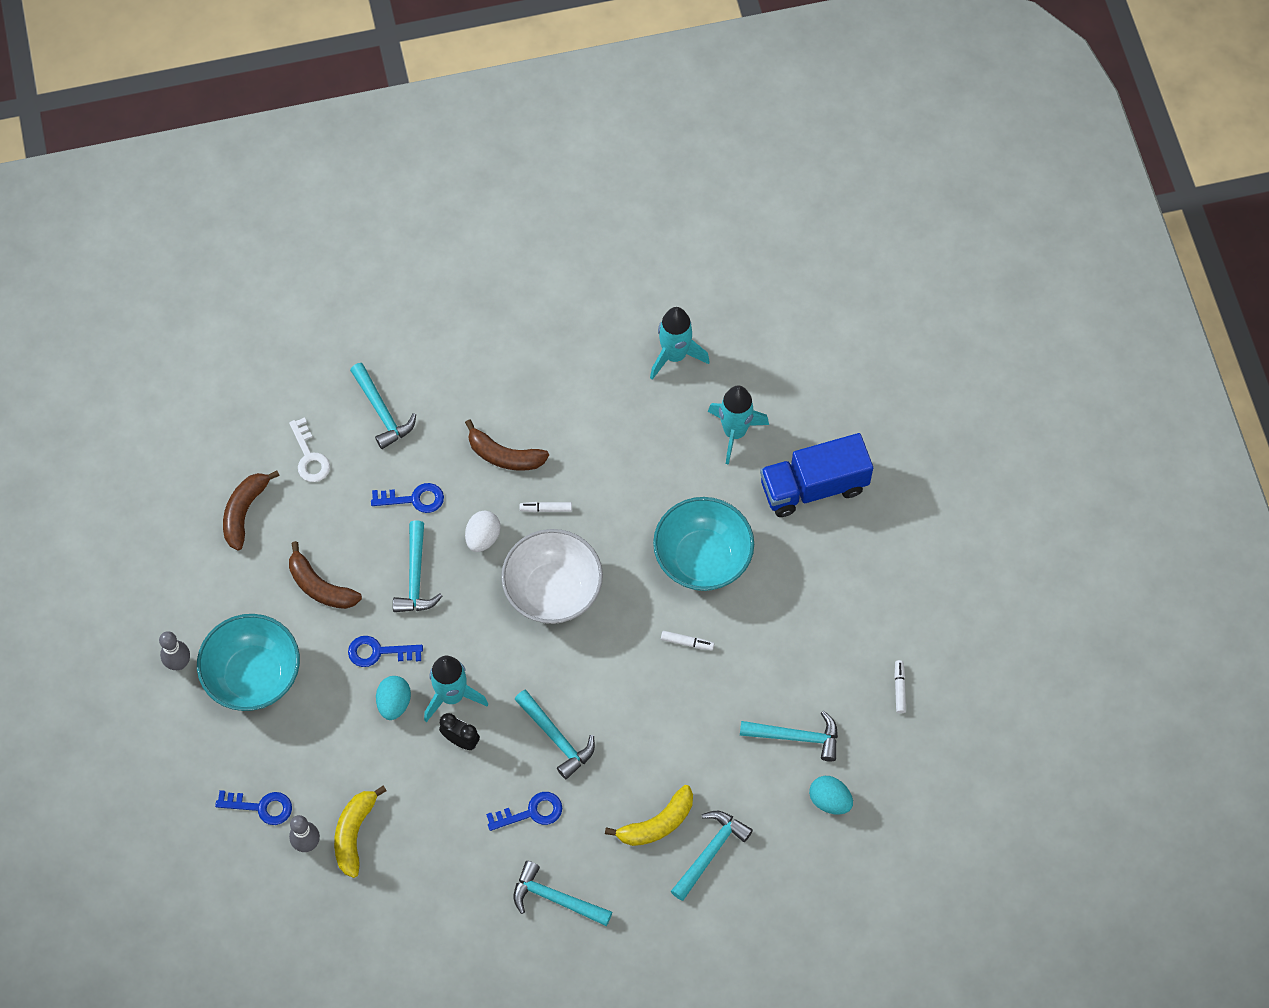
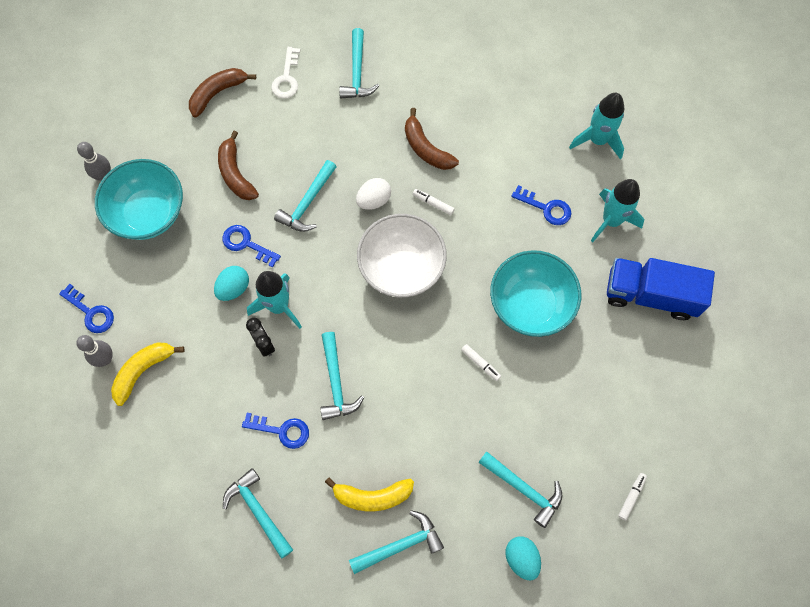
camera: 30 degrees right, 5 degrees up
blue key [371,483,444,513] -> blue key moved to [511,185,572,225]

